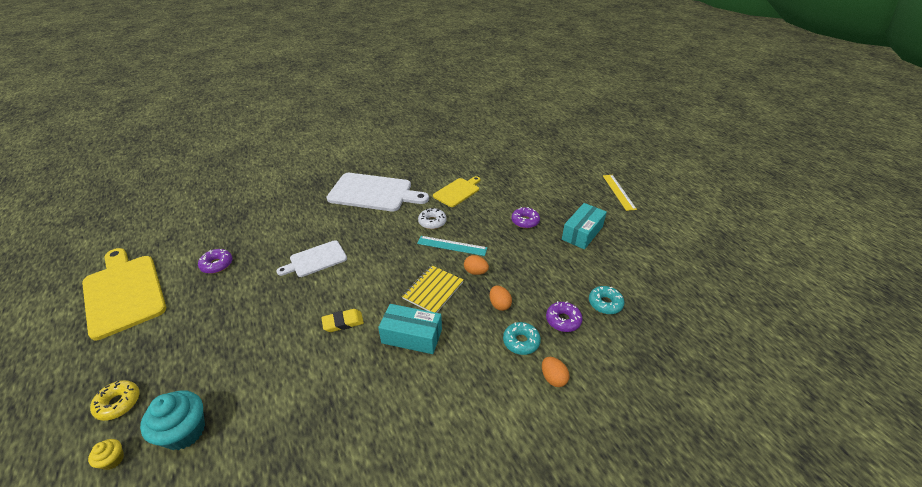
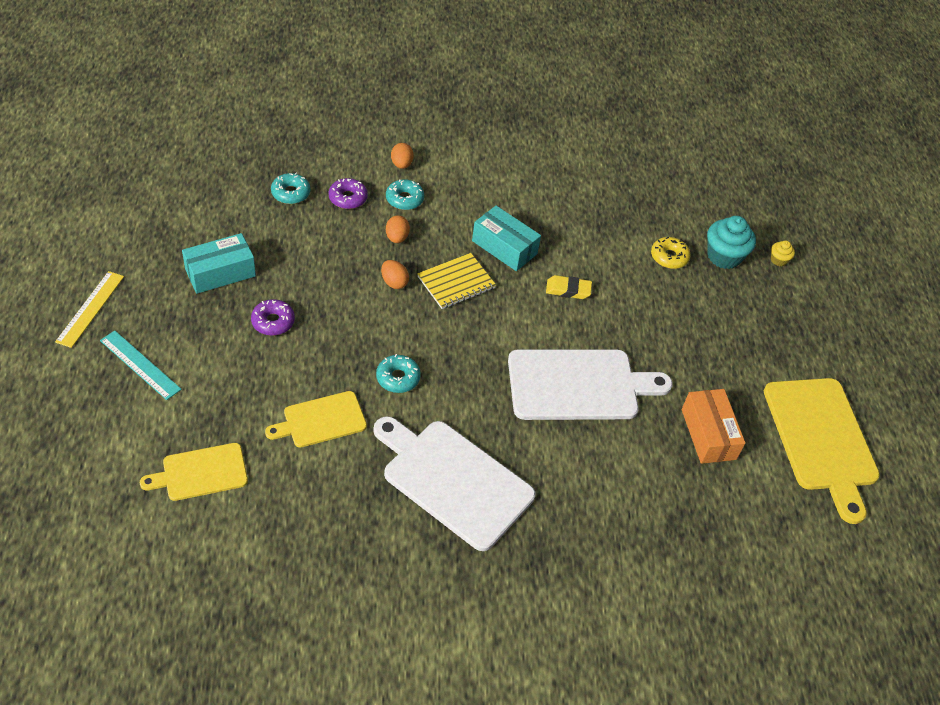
camera: 160 degrees left, 10 degrees up
yellow donut [90,380,140,421] -> yellow donut moved to [651,237,691,269]
purple donut [198,249,233,274] -> orange box [682,389,745,464]
white cutting board [276,240,347,277] -> white cutting board [508,349,672,420], size x1.76
turquoise ruler [417,236,487,256] -> turquoise ruler moved to [100,331,182,400]
white donut [418,208,447,229] -> turquoise donut [376,354,421,393]
none -> yellow cutting board [140,443,248,501]

